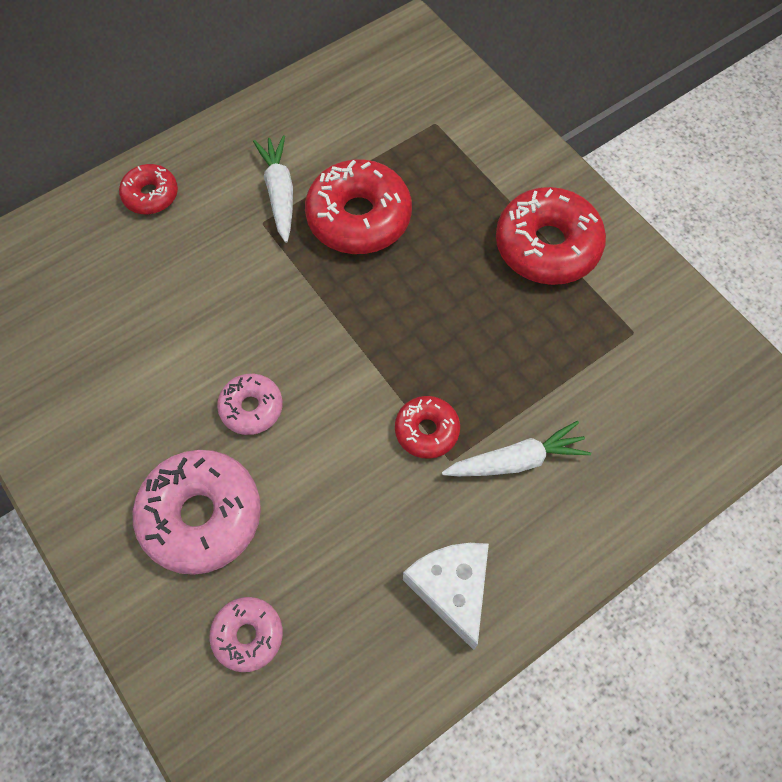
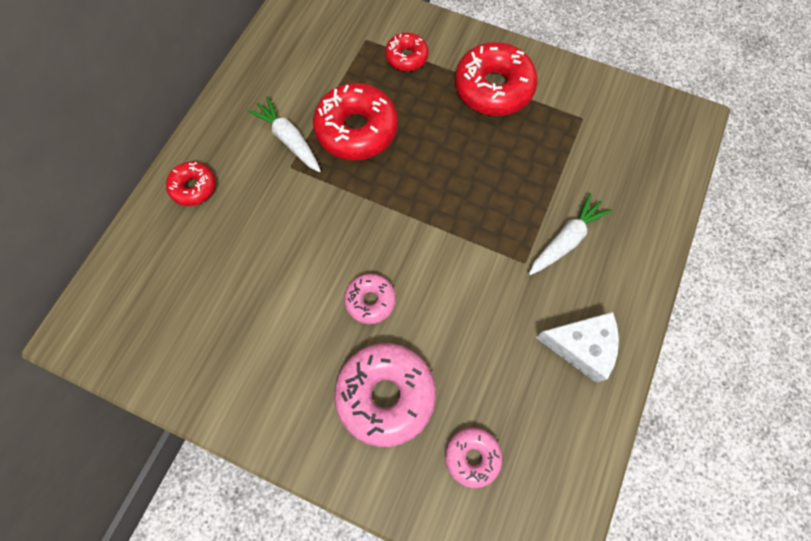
camera: 30 degrees left, 5 degrees up
red donut [395,396,460,459] -> red donut moved to [385,33,429,71]
white cheese [403,543,489,650] -> white cheese turned 150 degrees clockwise [535,312,619,383]

